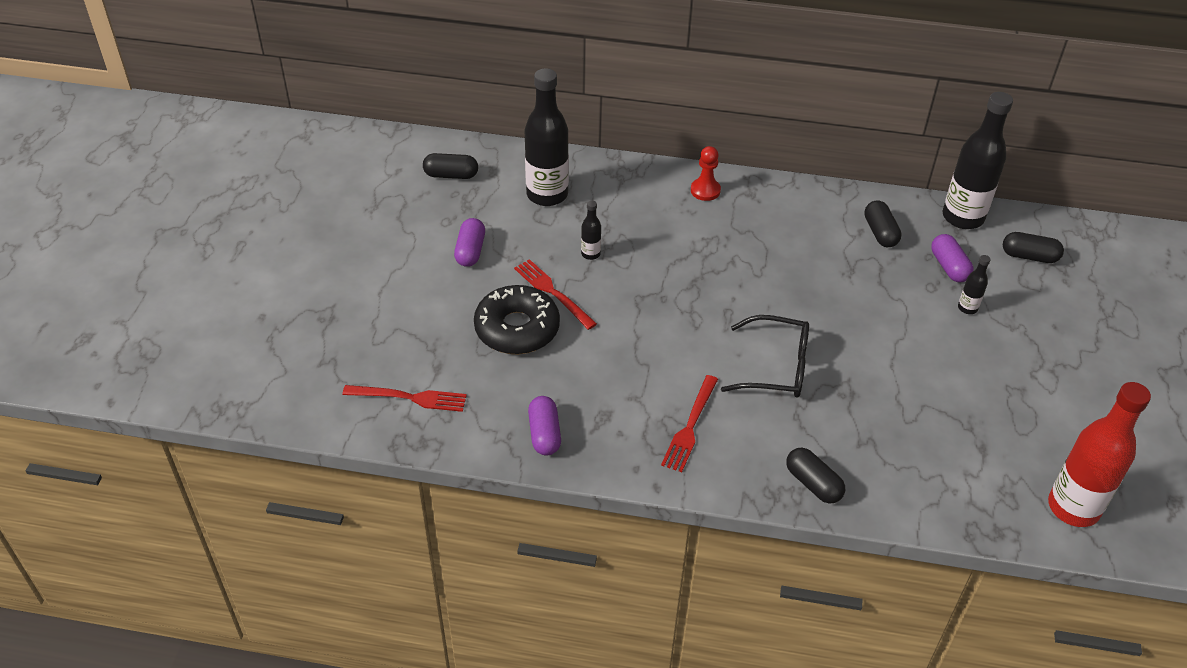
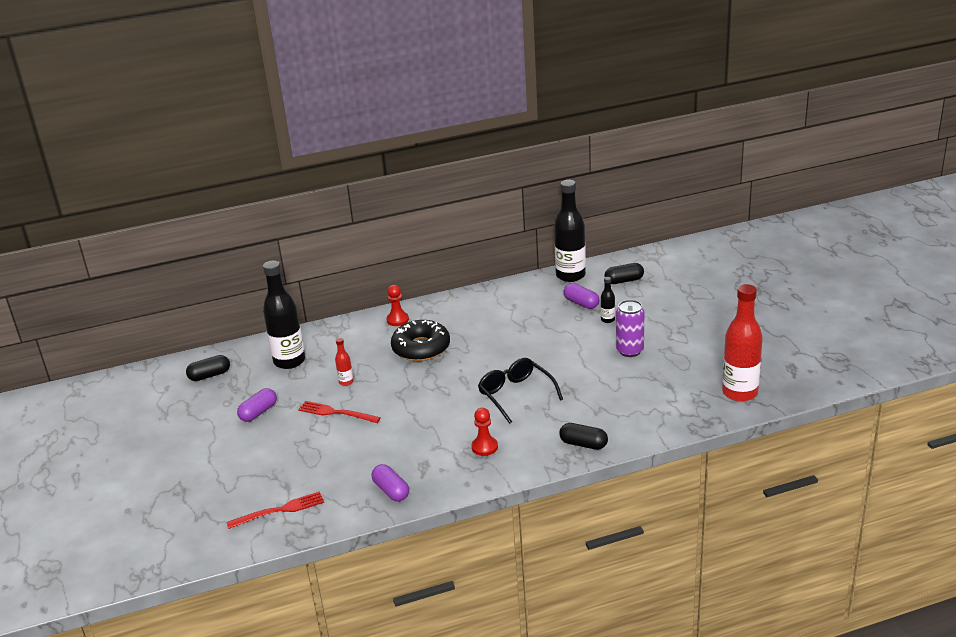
camera: 25 degrees left, 15 degrees down
purple capsule [454,218,485,267] -> purple capsule turned 60 degrees clockwise [237,388,277,422]
black donut [474,285,560,354] -> black donut moved to [391,320,450,361]
black bottle [581,201,601,260] -> red bottle [335,338,354,386]
red fork [661,375,718,472] -> red pawn [471,408,498,456]
black glasses [721,315,809,398] -> black glasses turned 105 degrees counterclockwise [478,358,563,424]
black capsule [864,201,902,247] -> none
none -> purple can [616,300,644,357]

